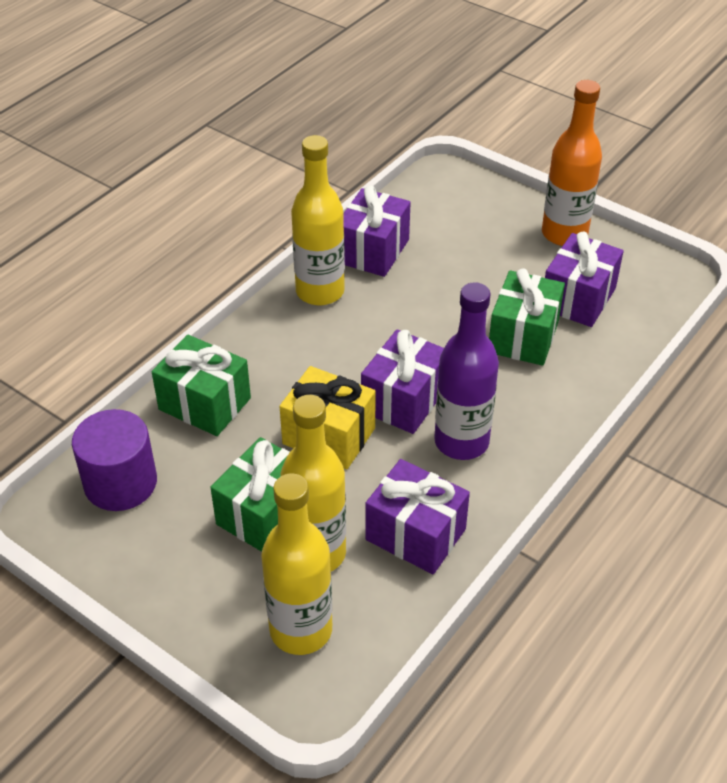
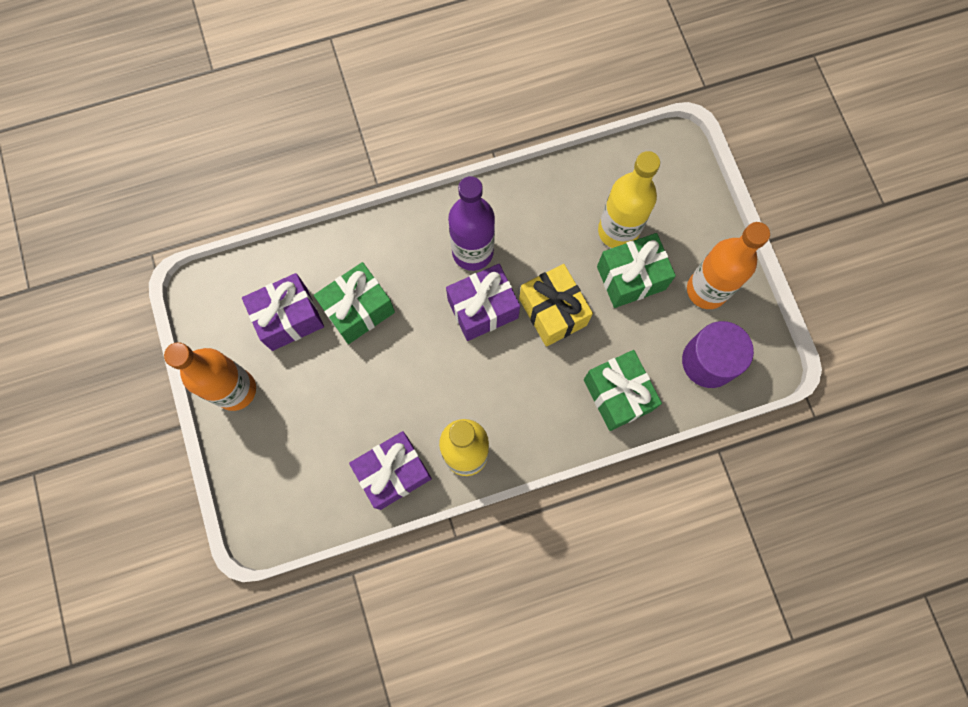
camera: 145 degrees left, 30 degrees up
yellow bottle [261,473,332,655] -> none
purple gift [365,459,470,574] -> none
none -> orange bottle [687,222,770,309]

